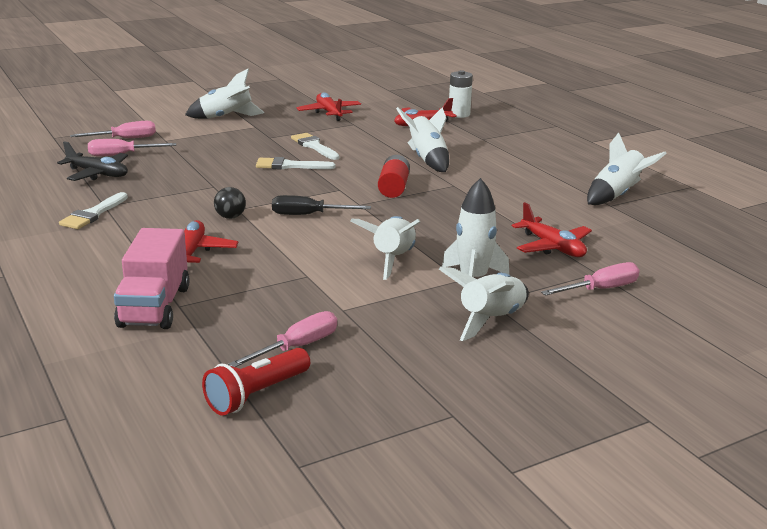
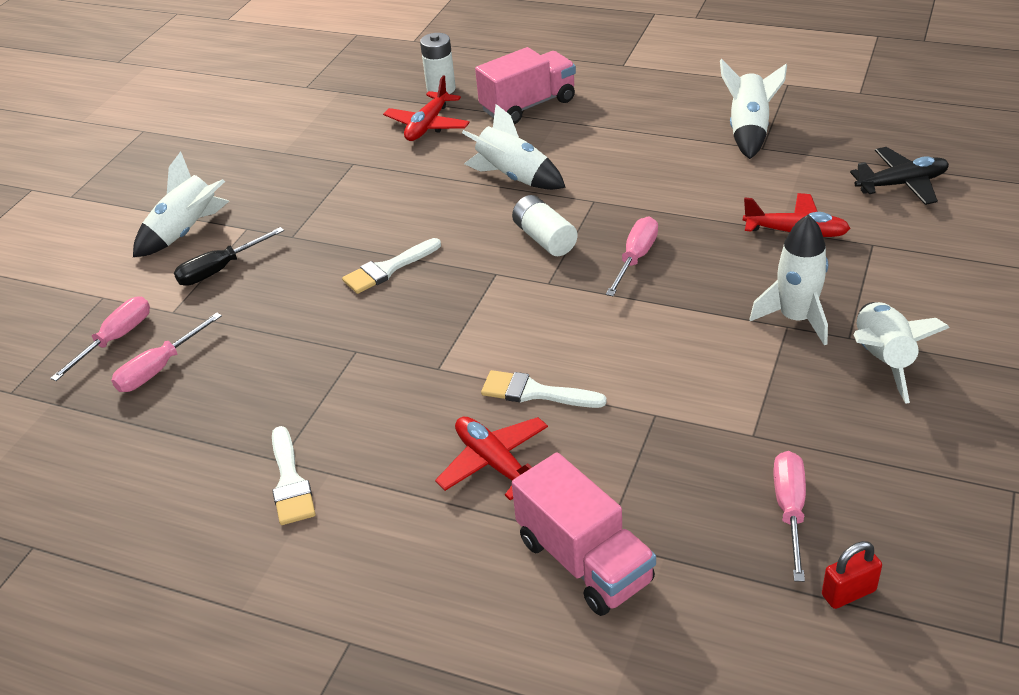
camera: 35 degrees left, 15 degrees up
black plane [57,141,128,181] -> black plane moved to [850,147,949,205]
red flashlight [202,348,310,416] -> red padlock [822,541,882,609]
black ball [214,187,246,219] -> none
black screwdriver [272,195,371,215] -> black screwdriver moved to [174,227,284,286]
white brush [291,133,339,160] -> white brush moved to [481,370,607,408]
red plane [296,92,361,121] -> none
white rocket [350,216,420,280] -> none
red battery [378,155,410,198] -> white battery [512,195,578,256]
pink screwdriver [541,262,640,296] -> pink screwdriver moved to [606,217,658,296]
none -> pink truck [475,47,576,124]

